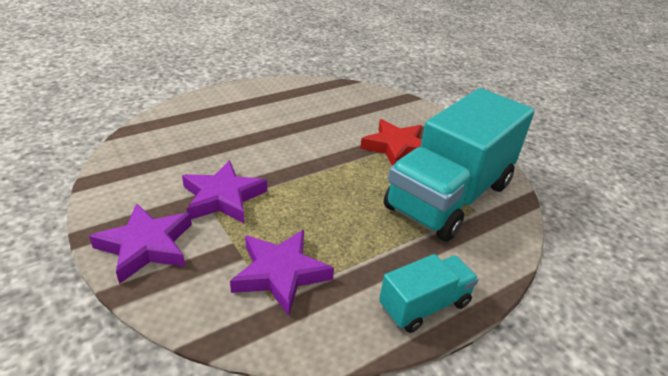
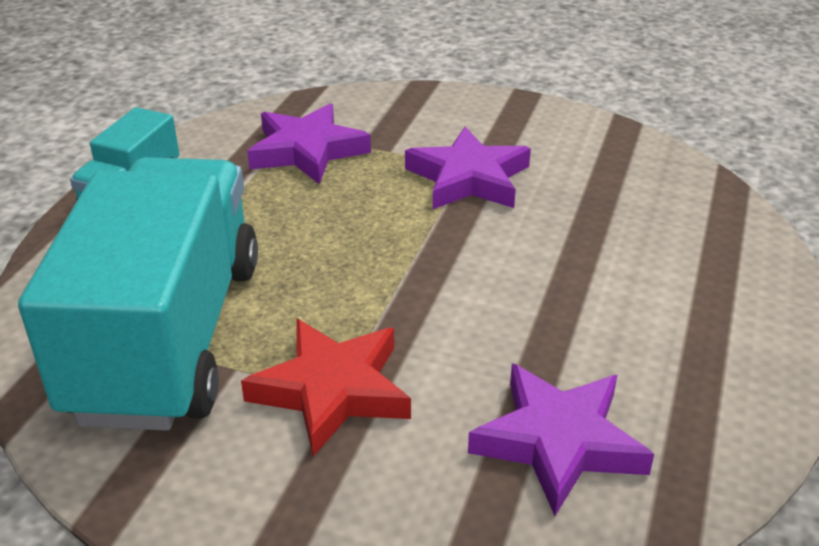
camera: 145 degrees right, 0 degrees up
purple star [89,203,192,284] -> purple star moved to [468,364,654,516]

